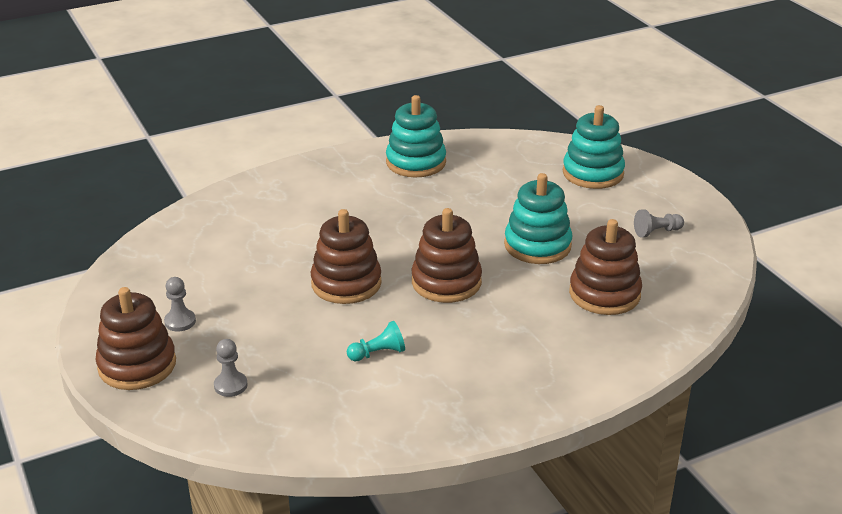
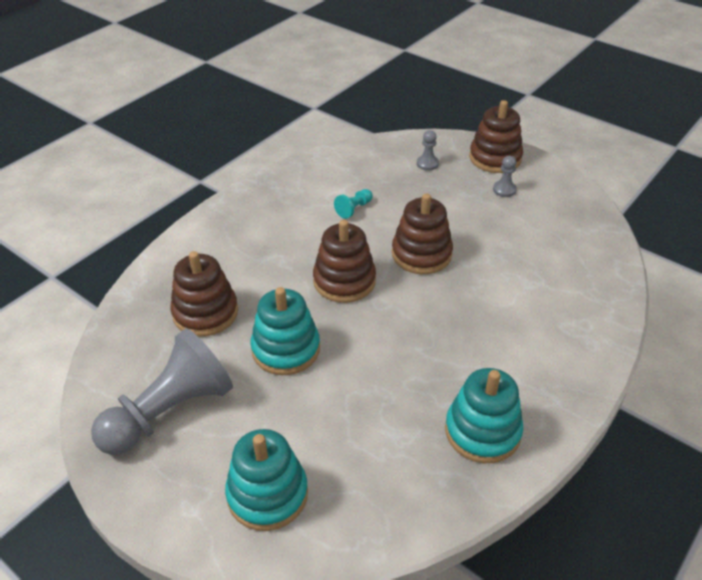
camera: 155 degrees right, 10 degrees up
grey pawn [634,209,684,238] -> grey pawn [91,328,233,455], size x2.46

